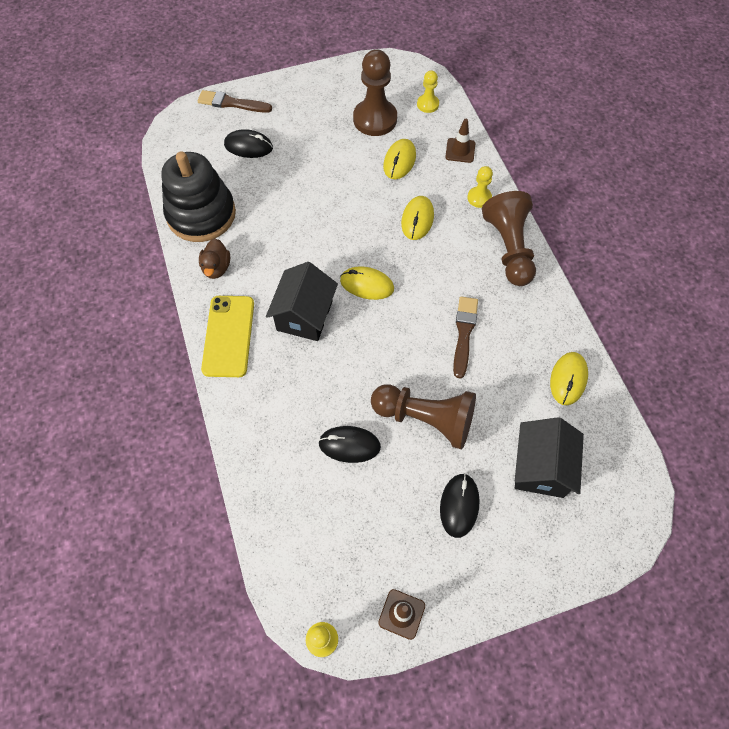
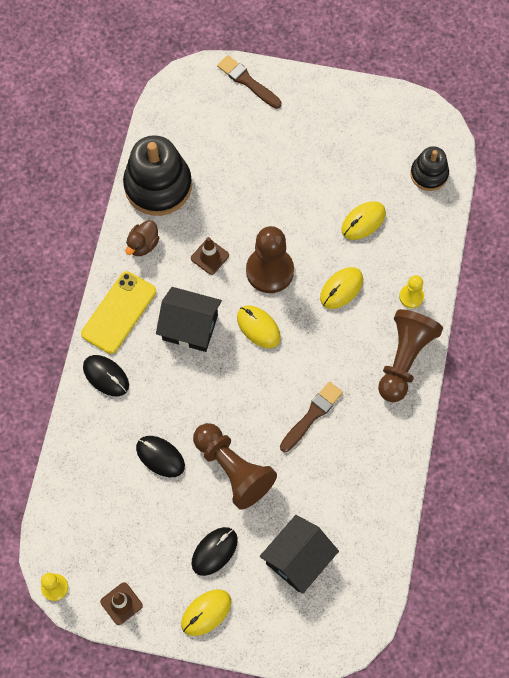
camera: 30 degrees right, 5 degrees up
black mouse [224,129,273,158] -> black mouse moved to [83,355,129,396]
black house [266,262,338,341] -> black house turned 60 degrees clockwise [156,287,222,352]
brown pawn [353,49,397,136] -> brown pawn moved to [246,226,294,293]
yellow pawn [417,70,439,113] -> black stacking toy [410,146,449,191]
brown traffic cone [445,119,475,163] -> brown traffic cone moved to [191,237,229,275]
yellow mouse [550,352,588,405] -> yellow mouse moved to [181,590,231,636]

